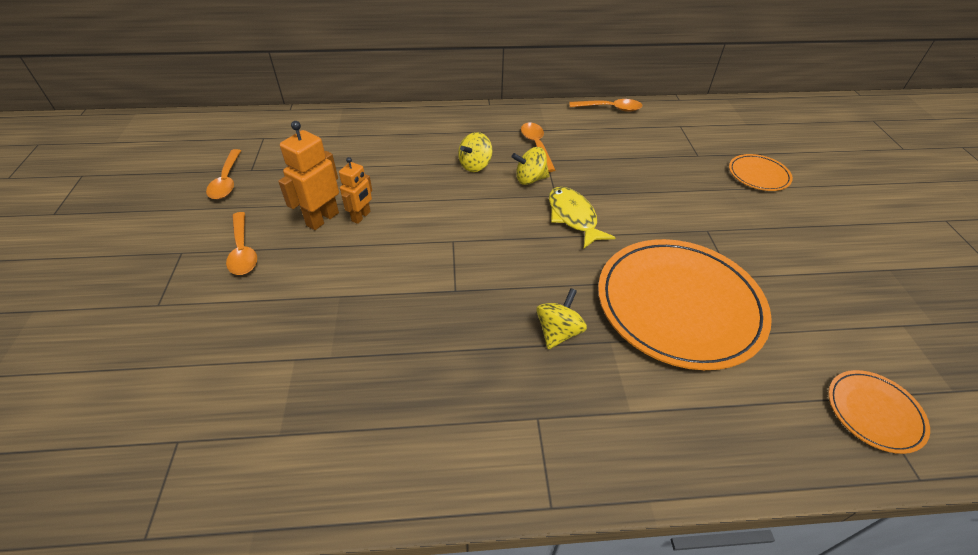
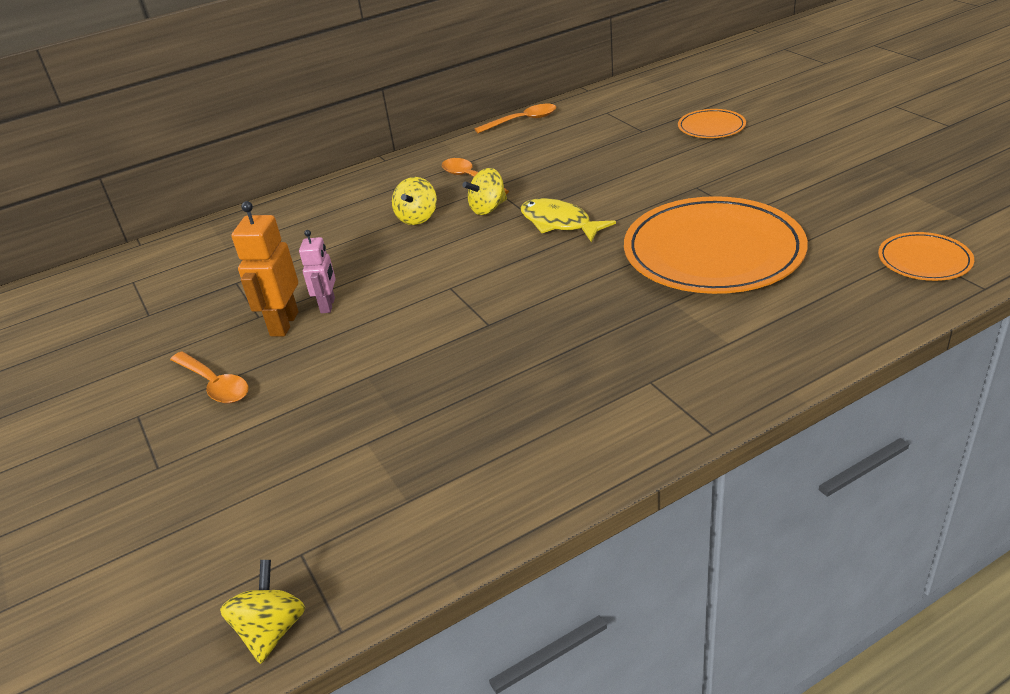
camera: 20 degrees left, 10 degrees down
orange spoon [206,149,241,199] -> none
orange robot [339,157,372,224] -> pink robot [299,230,336,313]
yellow spinning top [536,288,587,350] -> yellow spinning top moved to [220,560,305,664]

